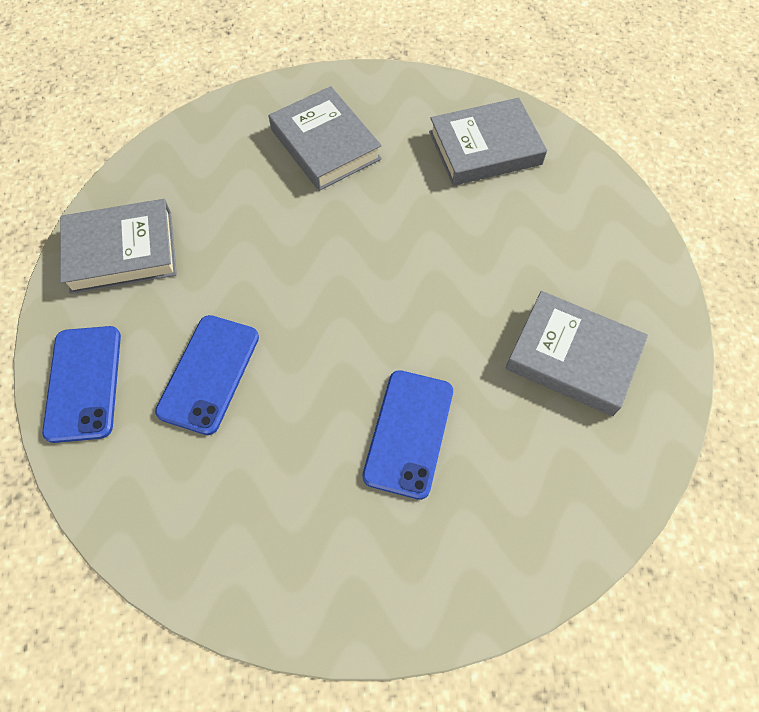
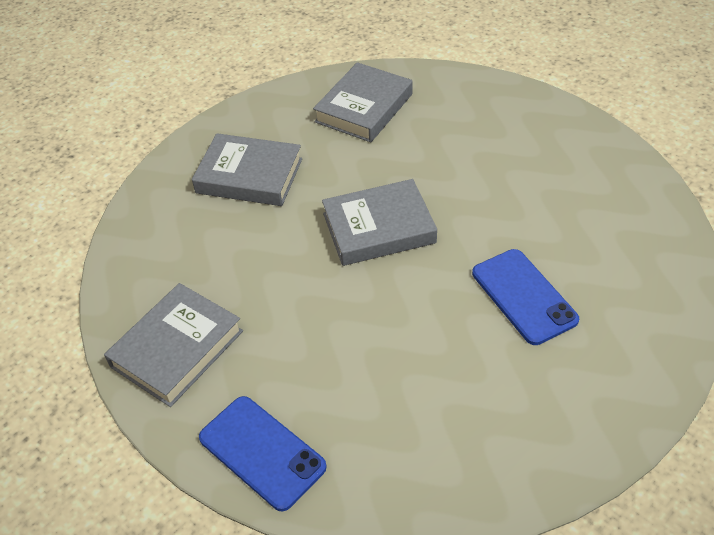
camera: 40 degrees left, 15 degrees down
blue phone [155,315,259,435] -> none
grey book [505,291,648,416] -> grey book moved to [322,179,437,266]

